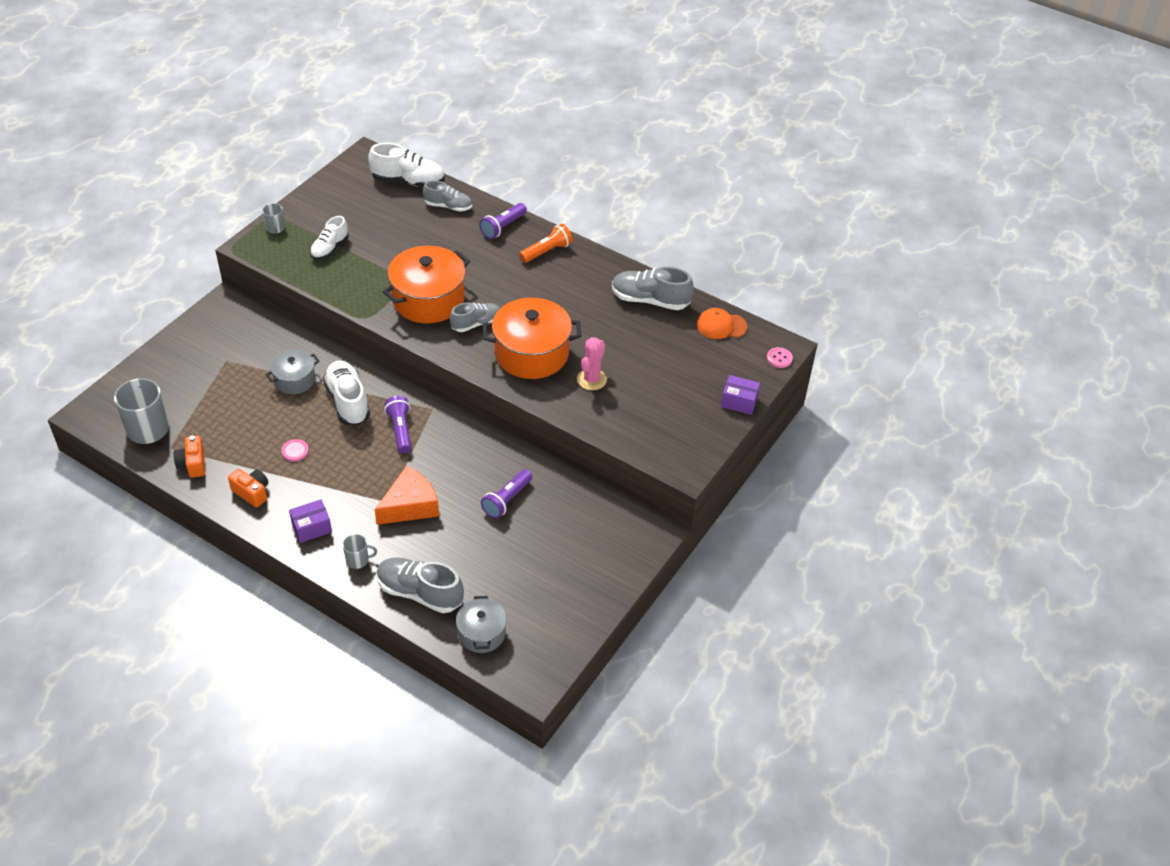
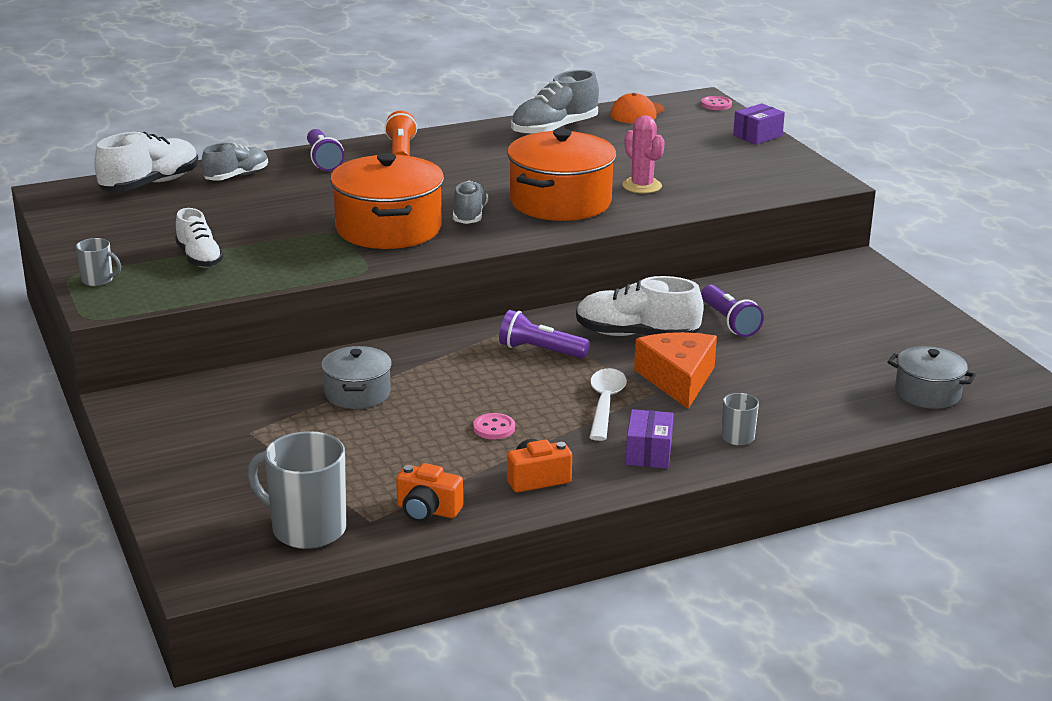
camera: 55 degrees left, 20 degrees down
white shoe [323,360,370,425] -> white shoe moved to [576,276,704,336]
grey shoe [377,557,464,613] -> none
none -> white spoon [589,368,627,441]

